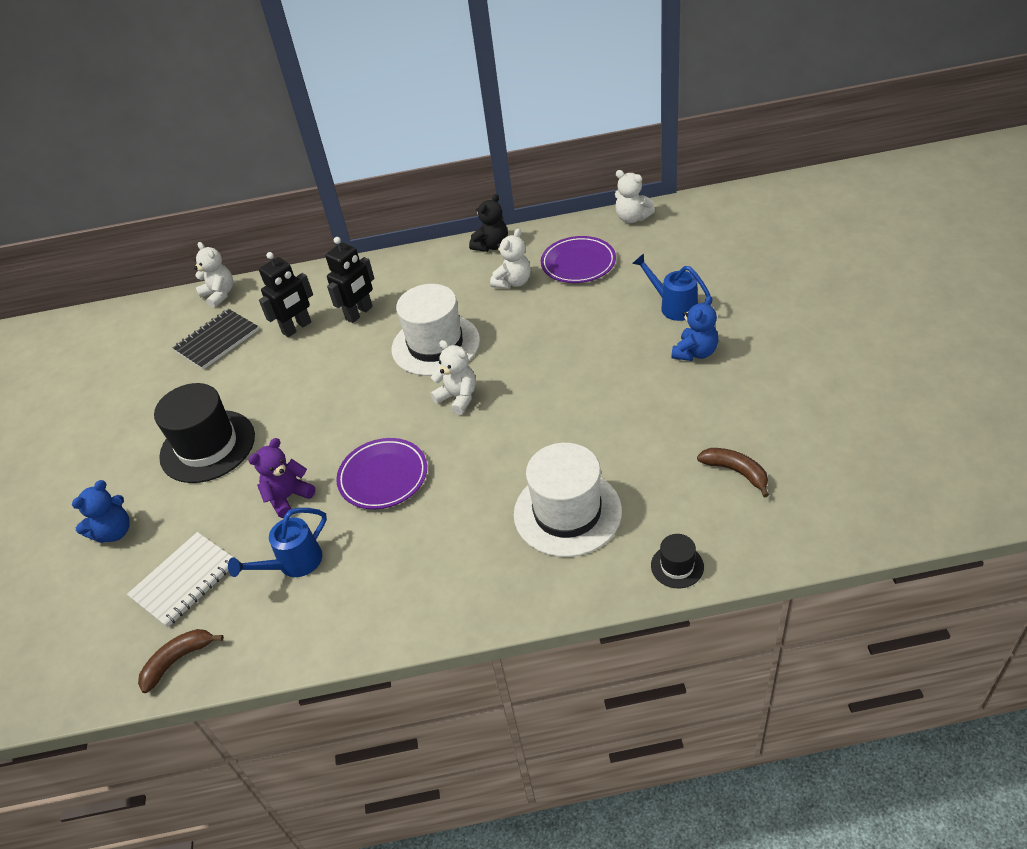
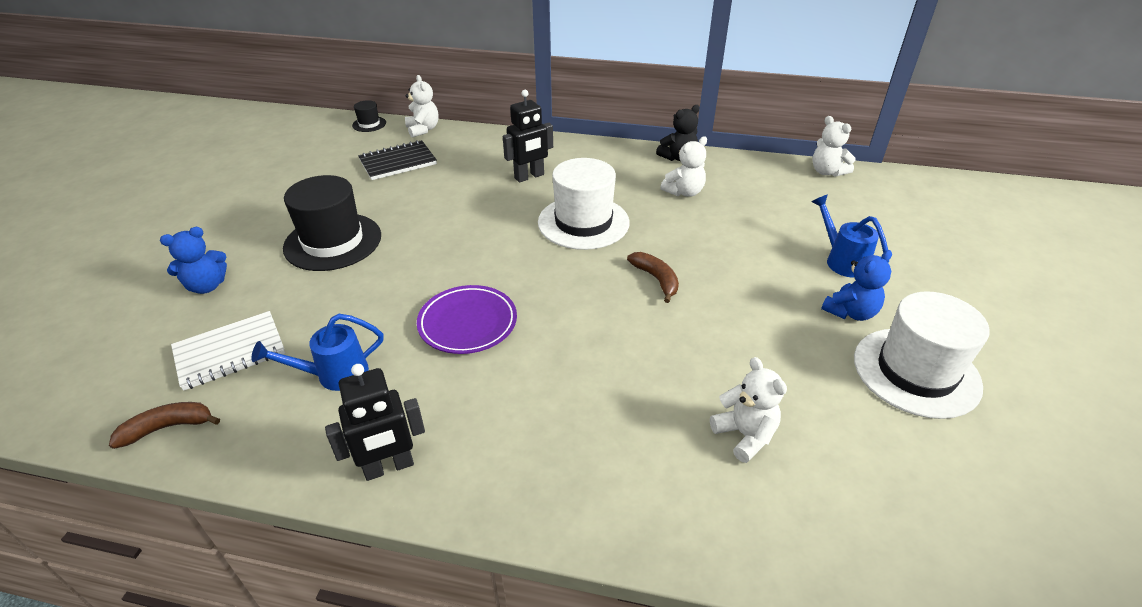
camera: 15 degrees right, 5 degrees down
purple teddy bear [248,438,316,518] -> none
black robot [259,252,313,337] -> black robot moved to [325,364,425,481]
white teddy bear [430,340,476,415] -> white teddy bear moved to [710,357,787,463]
white hat [514,443,622,557] -> white hat moved to [854,291,990,419]
purple plate [541,236,616,283] -> none
black hat [651,534,704,588] -> black hat moved to [352,100,386,132]
brown banana [697,448,769,497] -> brown banana moved to [627,252,679,303]

